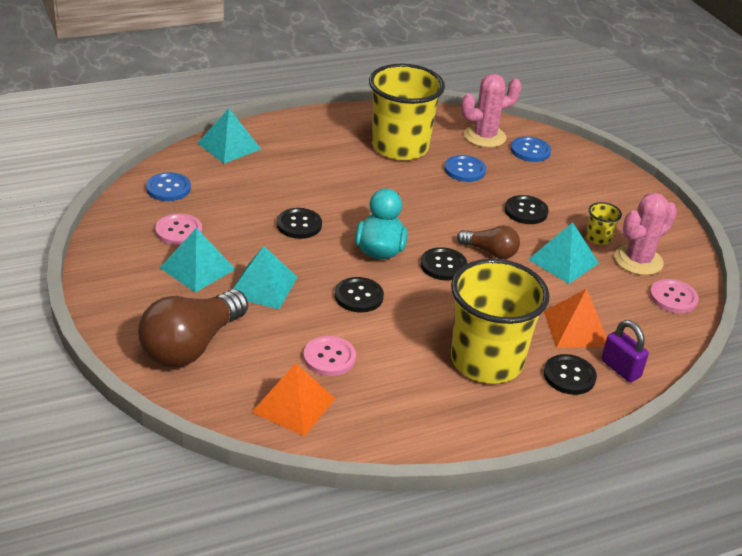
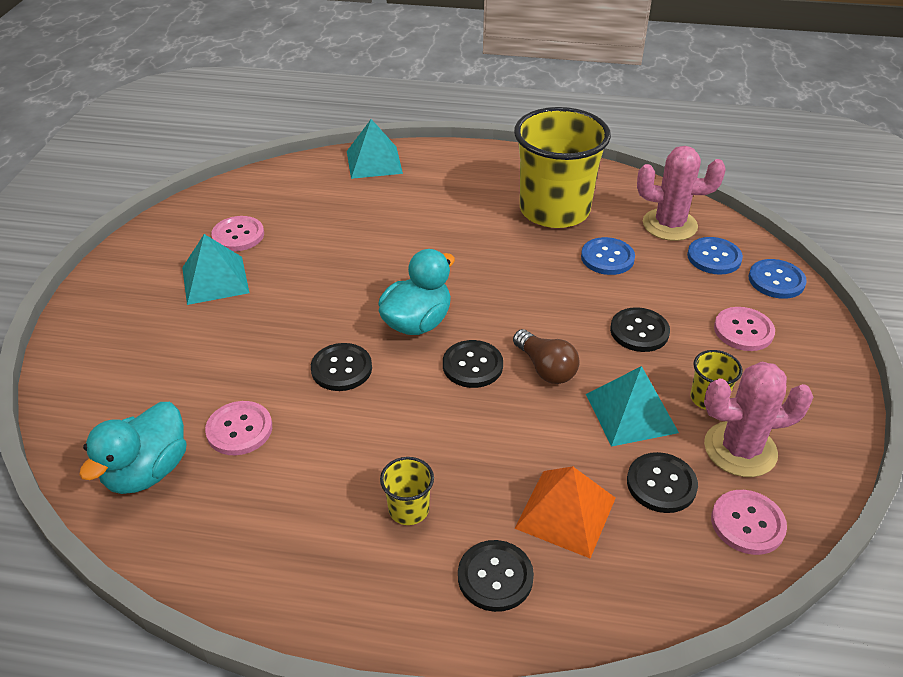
camera: 35 degrees right, 5 degrees up
brown light bulb [138,289,248,367] -> none
blue button [146,172,191,201] -> blue button moved to [749,259,807,299]
turquoise pyramid [233,246,297,309] -> none
orange pyramid [252,363,335,436] -> turquoise duck [79,402,186,494]
black button [277,208,322,239] -> black button moved to [627,452,698,513]
yellow cup [451,259,550,384] -> yellow cup [380,457,434,525], size x0.41
purple padlock [601,320,649,382] -> none
none -> pink button [714,307,775,351]

